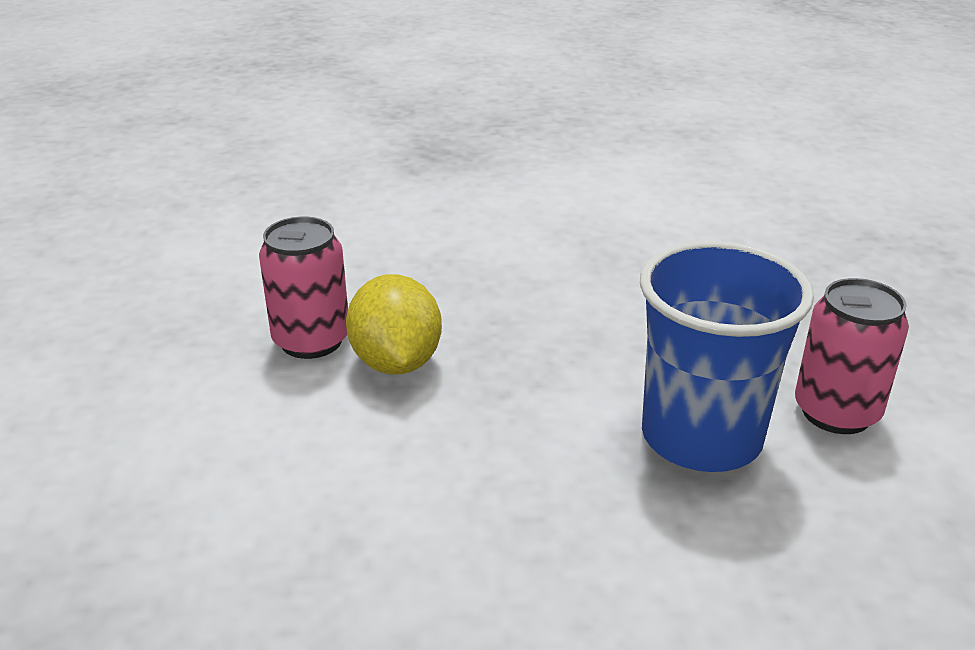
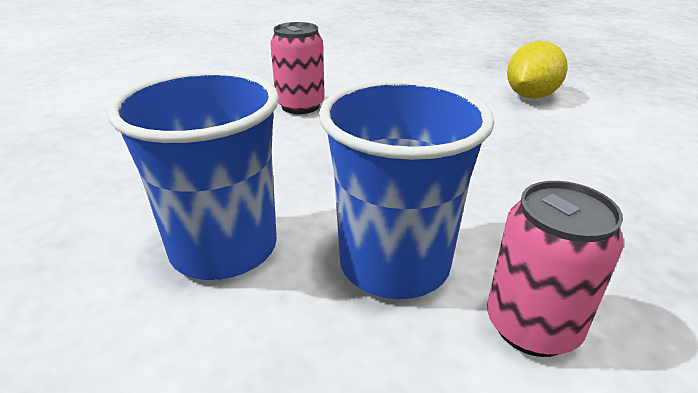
camera: 50 degrees right, 0 degrees up
yellow lemon [346,274,442,374] -> yellow lemon moved to [507,41,568,99]
none -> blue cup [107,70,279,280]

